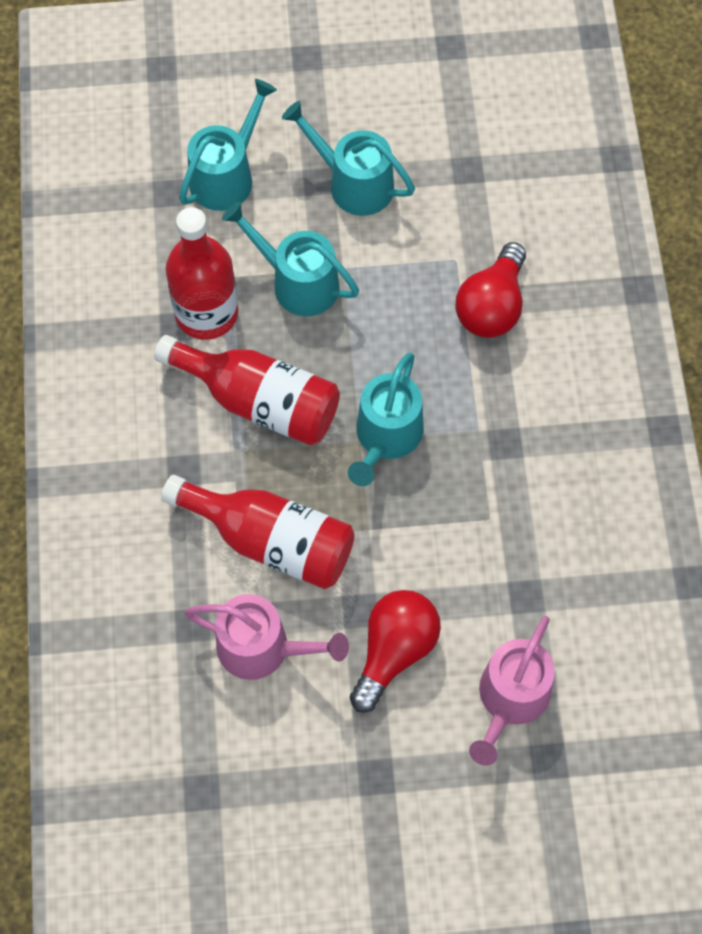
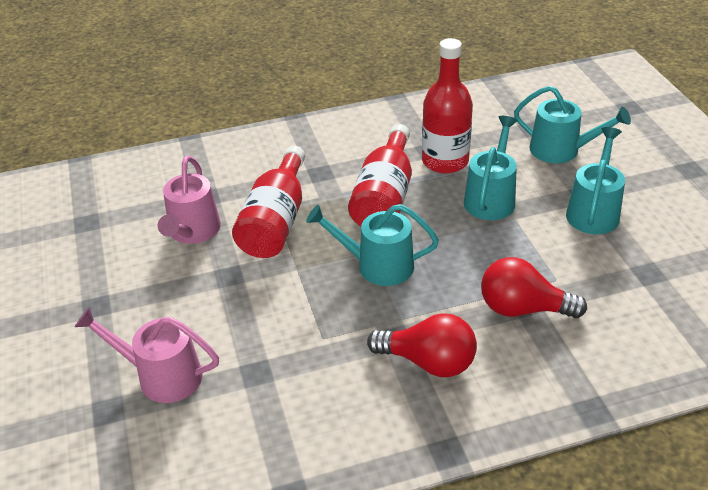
camera: 80 degrees right, 25 degrees down
red light bulb [350,590,441,712] -> red light bulb moved to [367,313,477,377]

